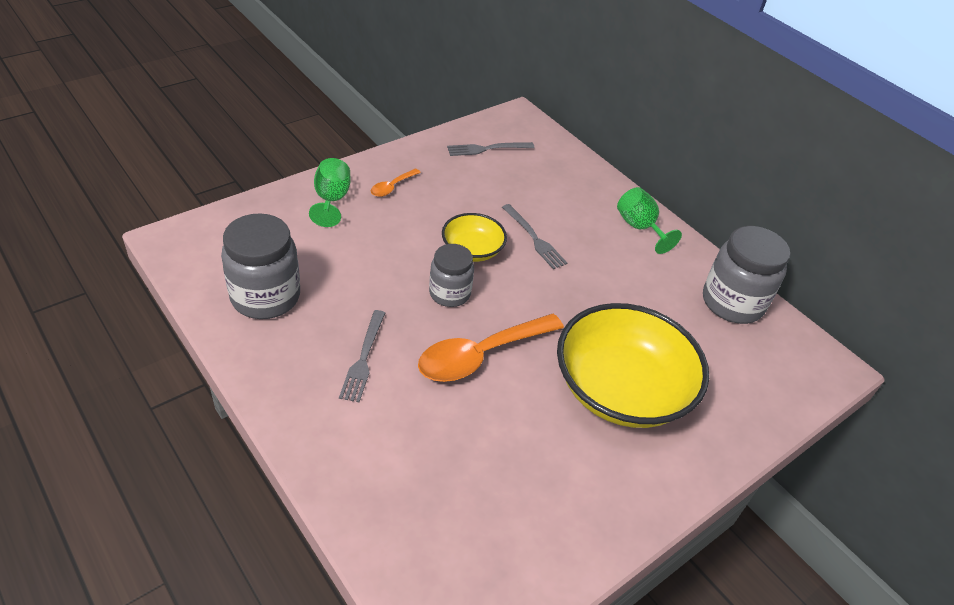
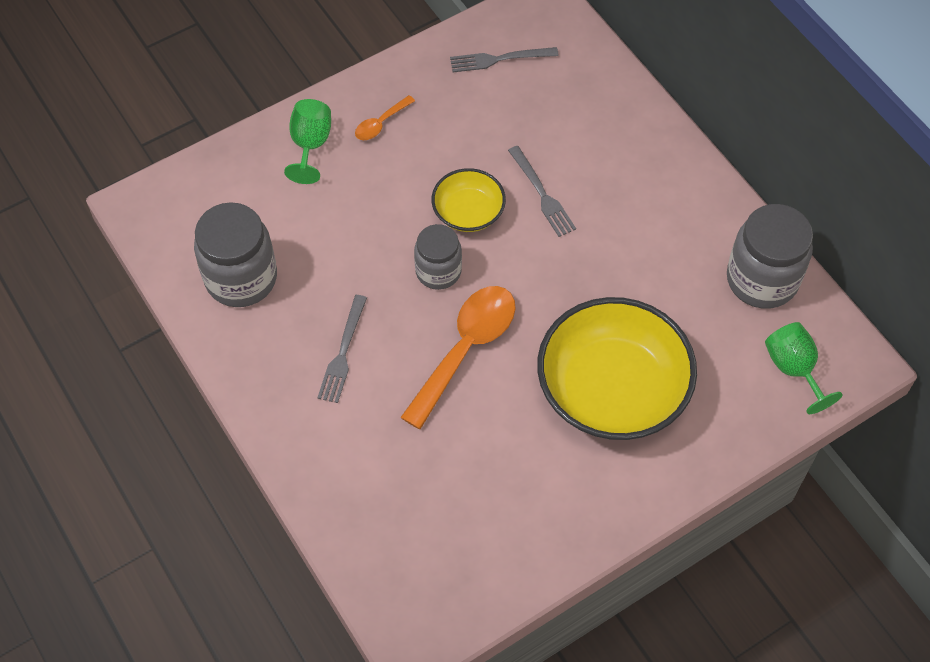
camera: 10 degrees right, 15 degrees up
orange spoon [418,314,564,382] -> orange spoon turned 150 degrees clockwise [400,286,515,429]
green goblet [617,187,682,254] -> green goblet moved to [765,322,843,414]

